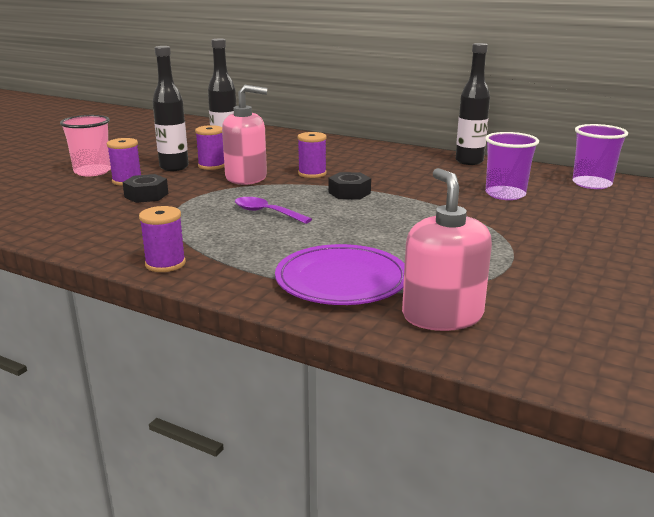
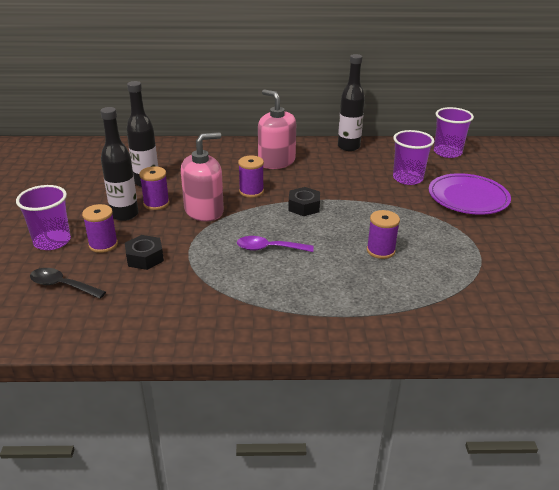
camera: 30 degrees left, 10 degrees up
pink cup [60,115,111,176] -> purple cup [16,185,71,250]
purple spool [139,206,186,272] -> purple spool moved to [367,210,400,259]
purple plate [275,244,405,305] -> purple plate moved to [429,173,511,215]
pink soap dispenser [402,168,492,331] -> pink soap dispenser moved to [258,89,296,169]
none -> black spoon [30,268,106,299]

